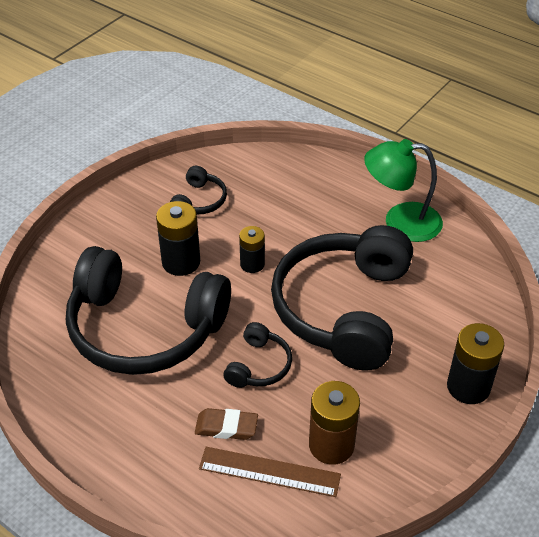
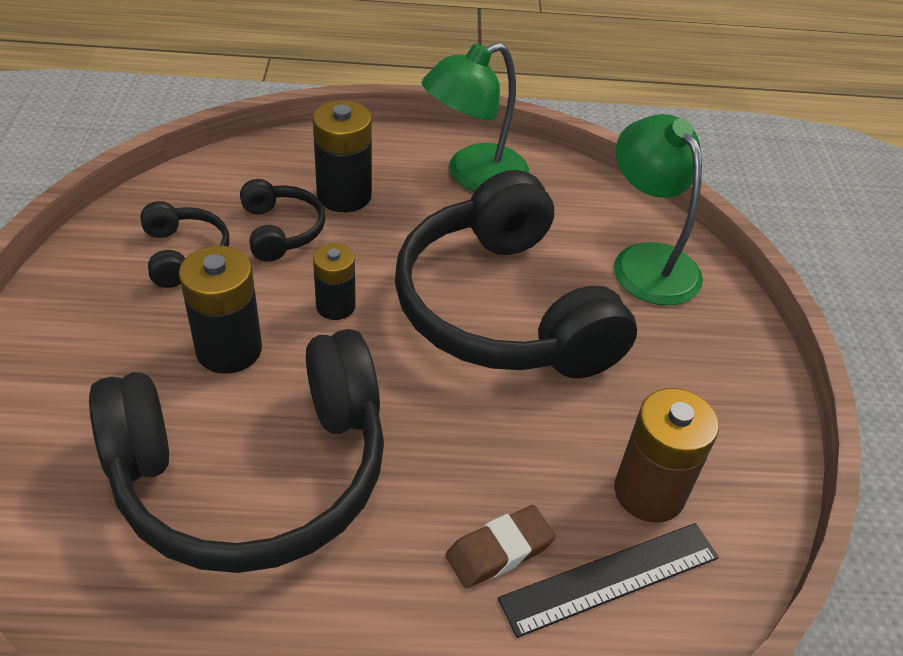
camera: 40 degrees left, 0 degrees up
brown ruler [199,447,341,497] -> black ruler [498,523,719,638]
black headphones [223,322,292,388] -> black headphones moved to [240,179,325,262]
black battery [447,323,504,404] -> black battery moved to [313,100,372,212]
none -> green lamp [614,114,703,305]

